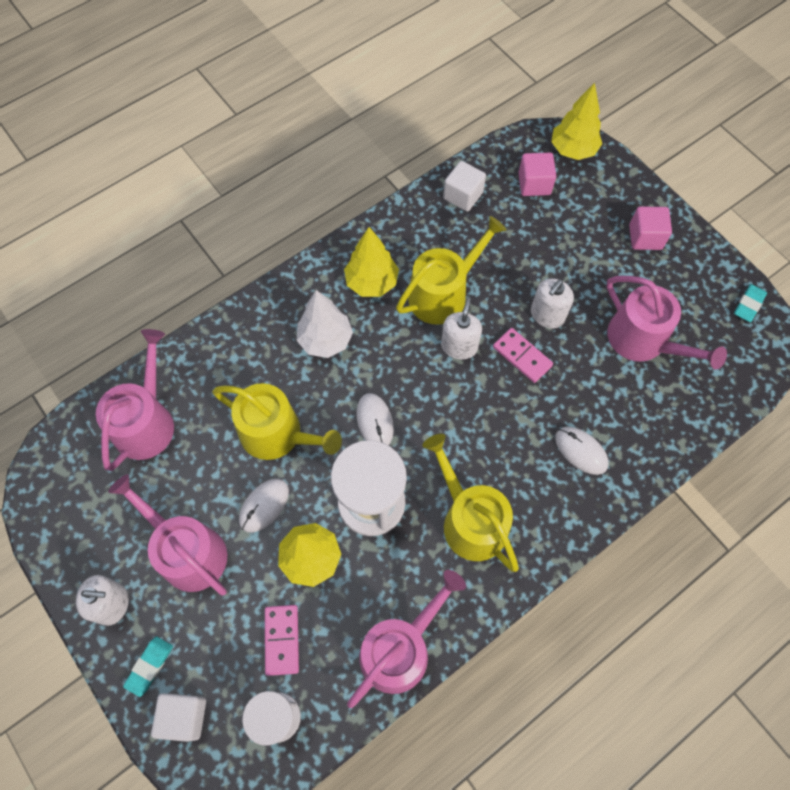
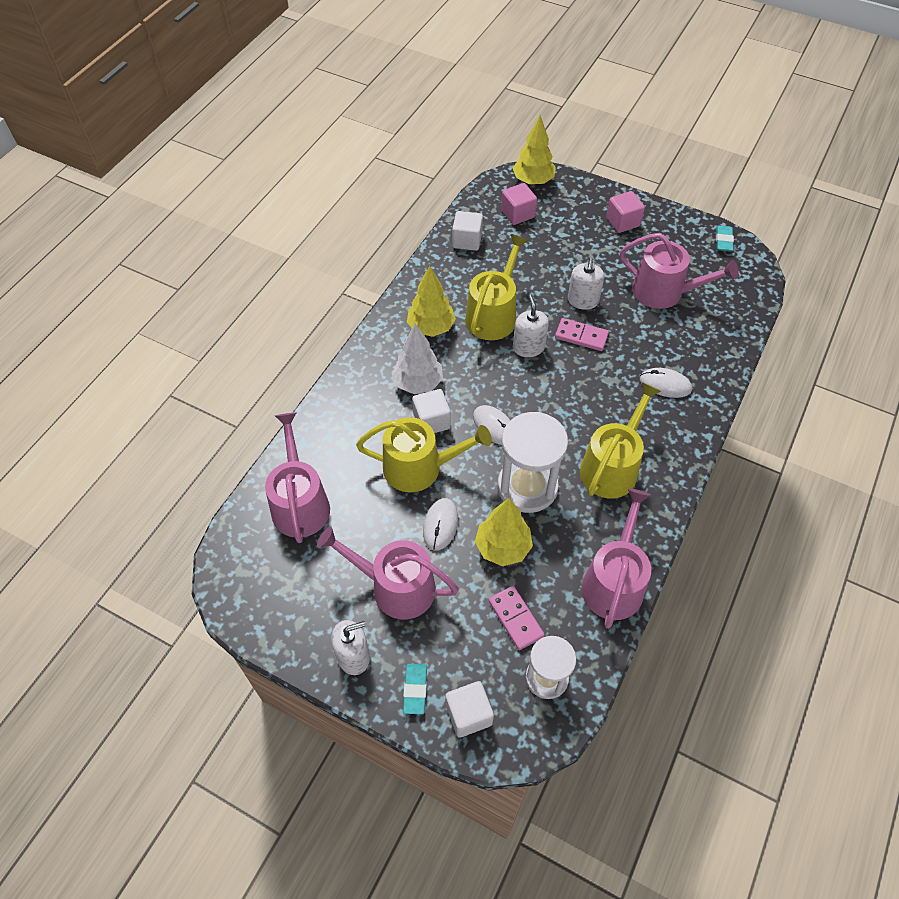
camera: 25 degrees left, 10 degrees down
yellow watering can [423,434,519,572] -> yellow watering can turned 90 degrees clockwise [580,382,661,498]
none -> white cube [412,389,451,433]

